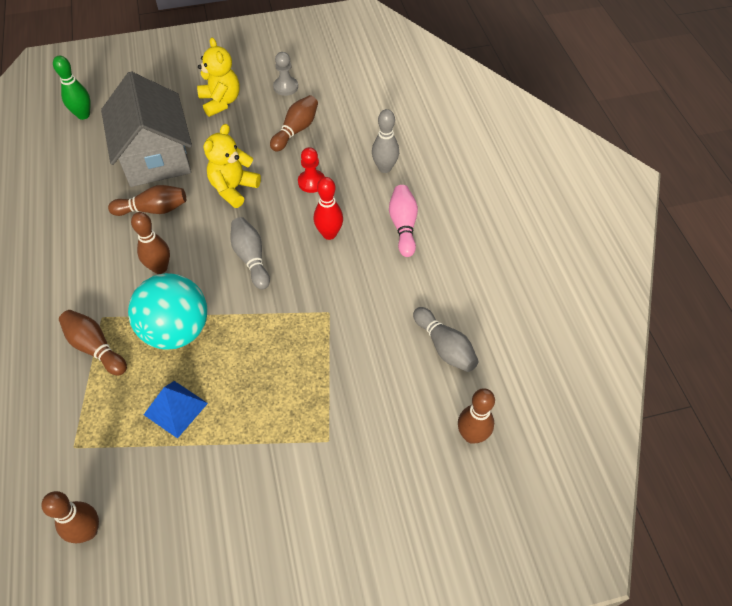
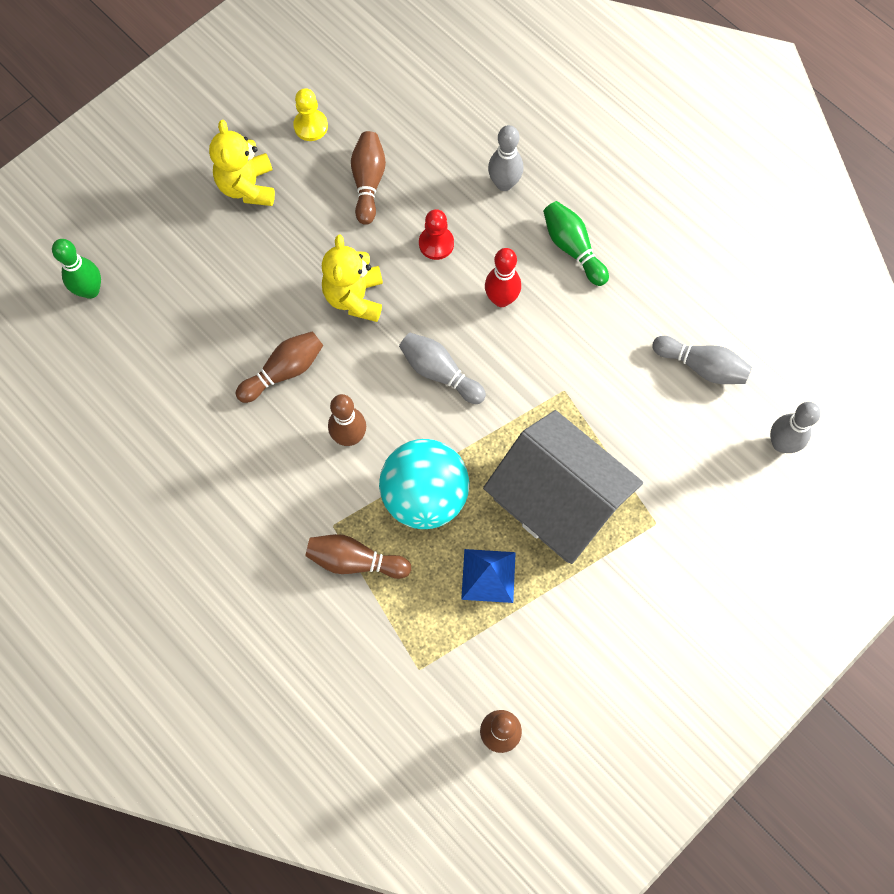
camera: 30 degrees left, 15 degrees up
grey house [101,71,192,187] -> grey house moved to [483,410,643,564]
yellow teddy bear [197,37,240,117] -> yellow teddy bear turned 135 degrees counterclockwise [209,120,275,206]
grey pawn [273,52,298,96] -> yellow pawn [293,88,328,141]
pink bowling pin [389,185,418,257] -> green bowling pin [543,201,609,286]
brown bowling pin [458,388,495,444] -> grey bowling pin [770,402,821,453]

